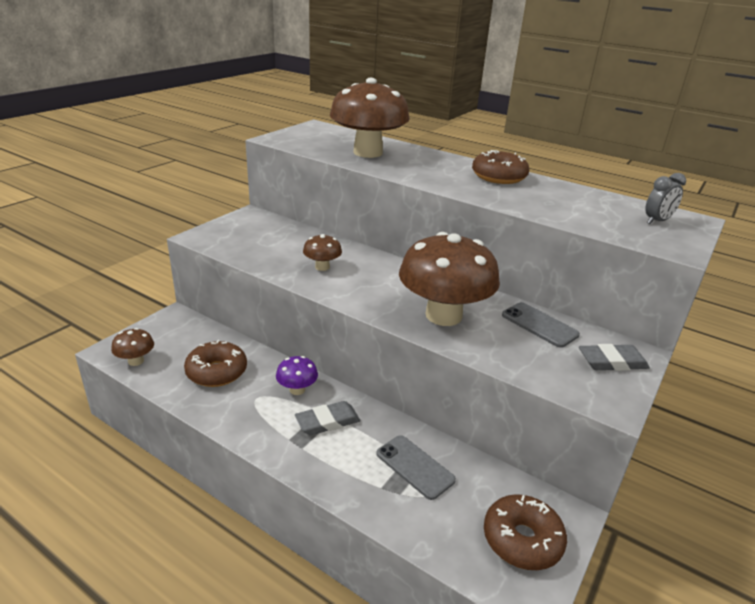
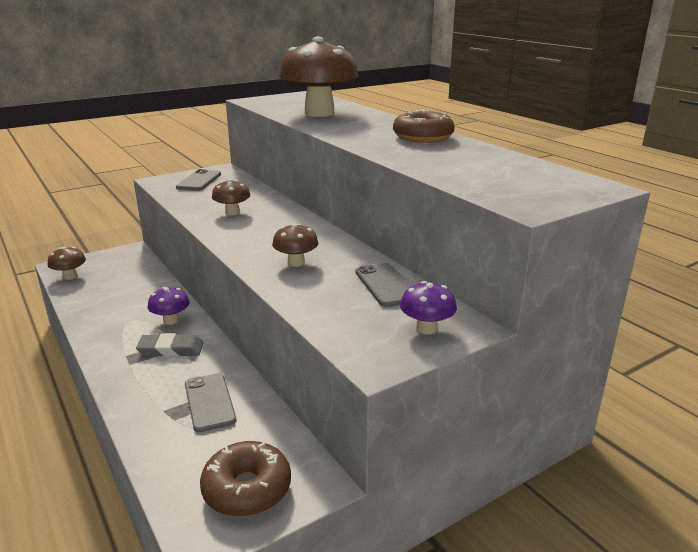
camera: 25 degrees right, 5 degrees down
brown donut [184,340,247,387] -> none
brown mushroom [399,232,500,326] -> brown mushroom [272,223,318,267], size x0.45
grey eraser [579,344,650,371] -> purple mushroom [400,281,457,335]
grey clock [645,173,686,224] -> none
none -> grey phone [176,169,221,191]

